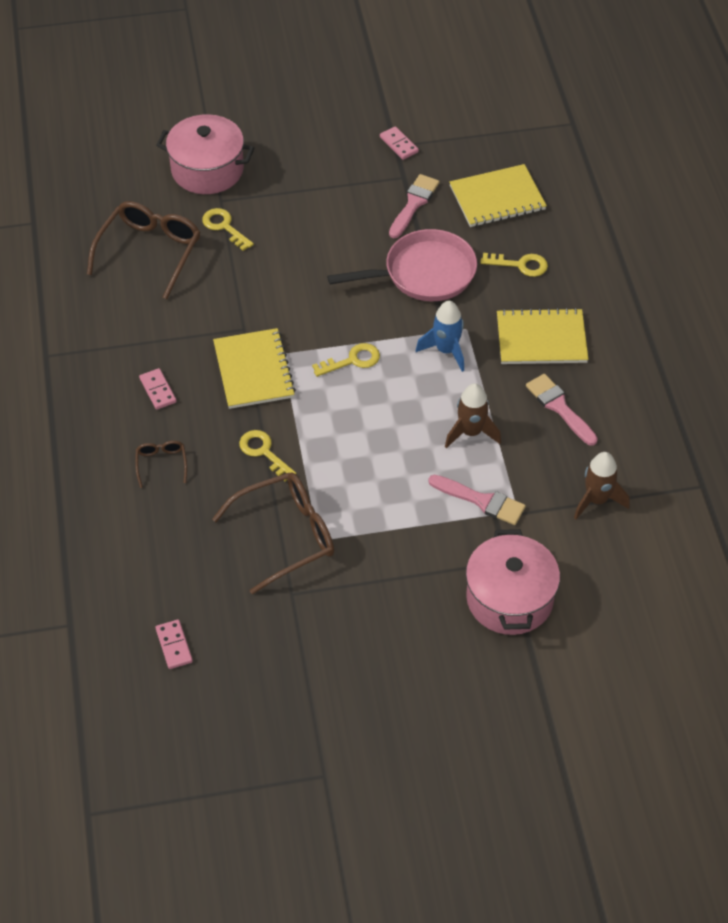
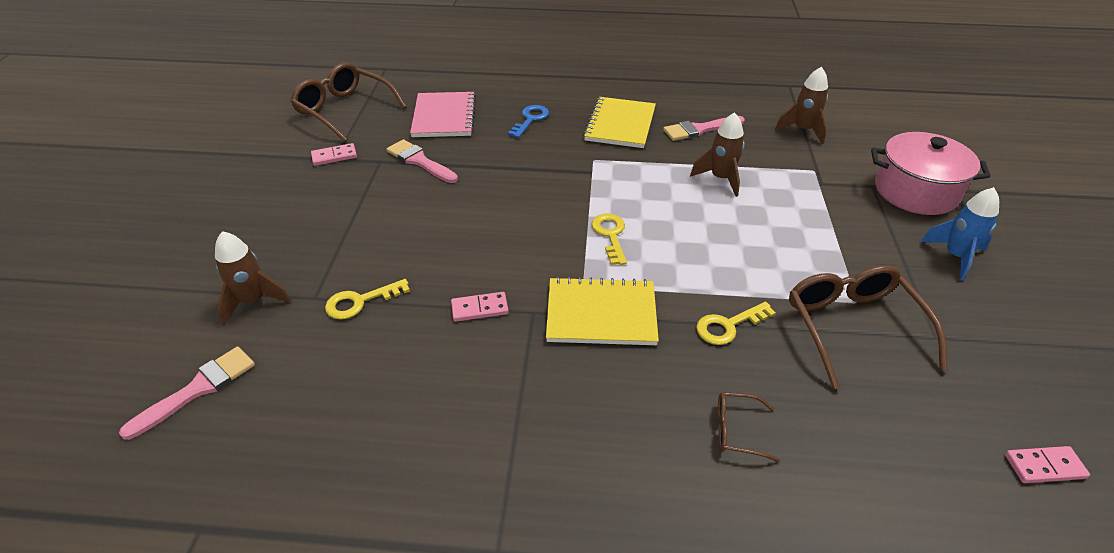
camera: 75 degrees left, 10 degrees down
brown glasses [87,201,201,299] -> brown glasses moved to [291,63,407,142]
pink domino [139,368,177,410] -> pink domino moved to [451,292,509,322]
pink pot [156,114,254,194] -> brown rocket [215,231,291,326]
pink pan [327,229,477,301] -> none
blue rocket [416,301,464,372] -> blue rocket moved to [921,187,999,281]
pink brush [428,475,526,525] -> pink brush moved to [119,347,255,440]
yellow notebook [449,164,547,227] -> pink notebook [410,92,476,137]
yellow key [480,253,548,277] -> blue key [508,105,549,138]

